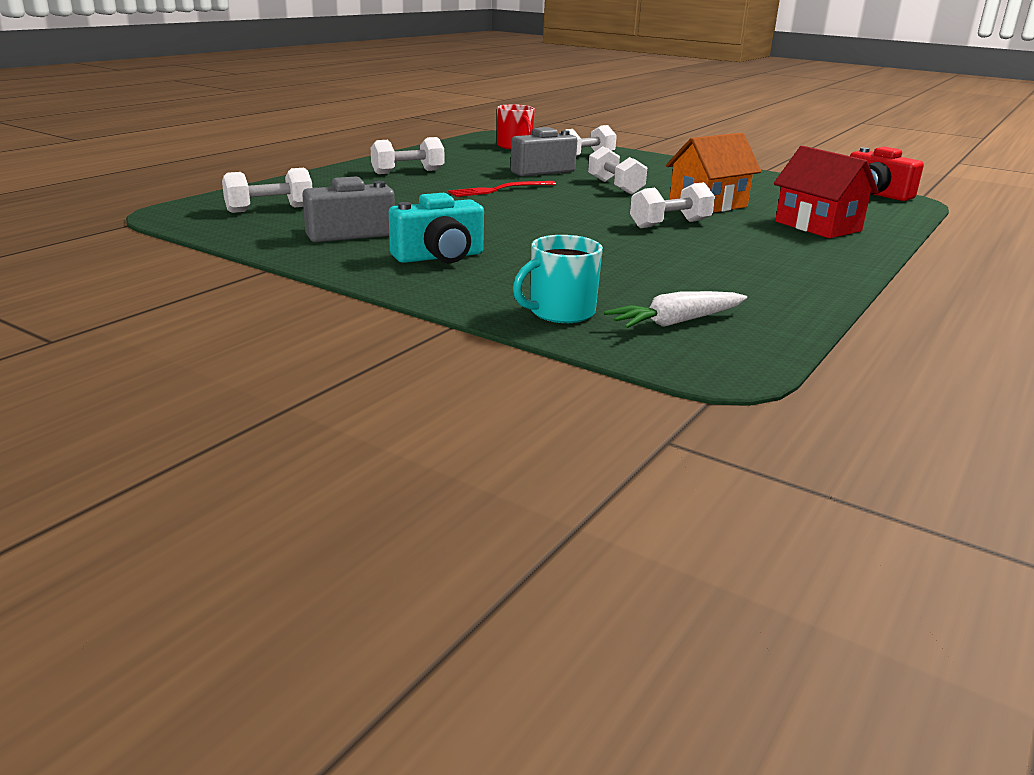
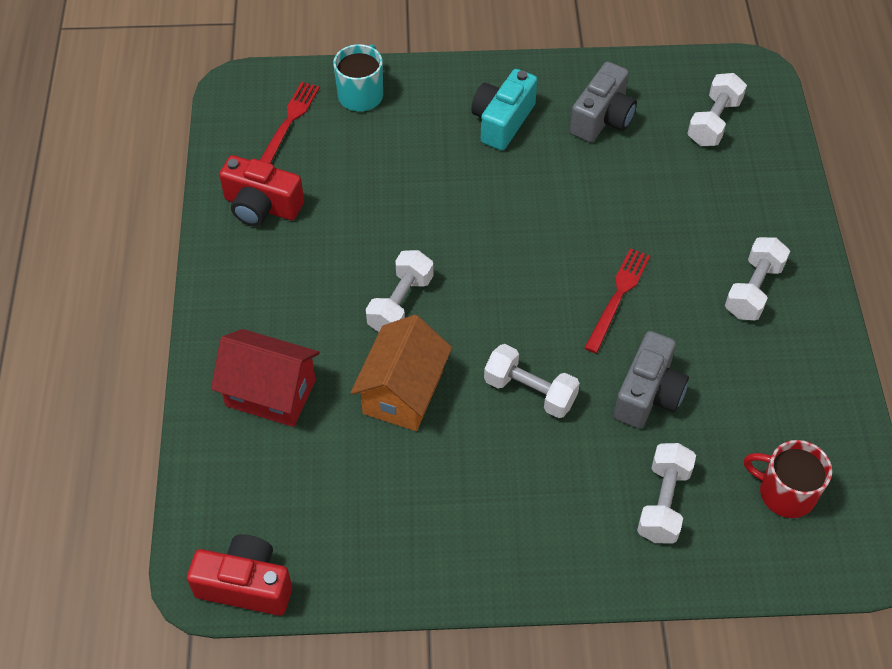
camera: 145 degrees right, 30 degrees up
white carrot [604,291,747,328] -> red fork [260,82,320,164]
none -> red camera [219,155,304,226]

